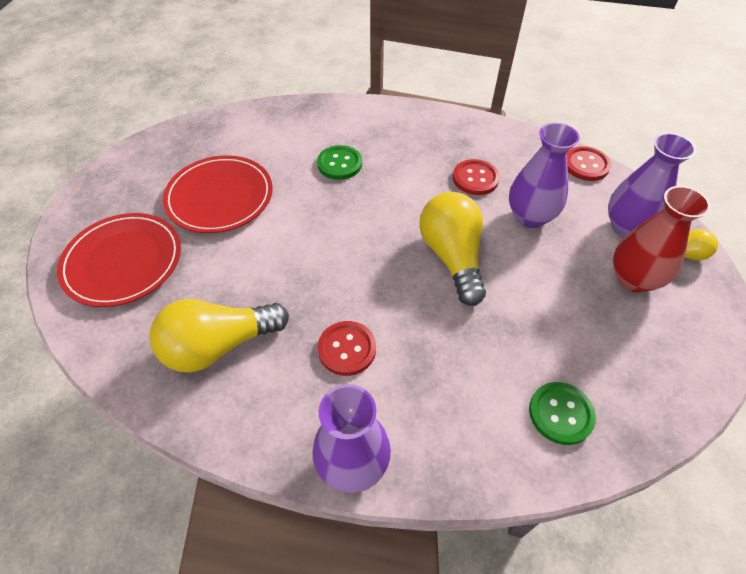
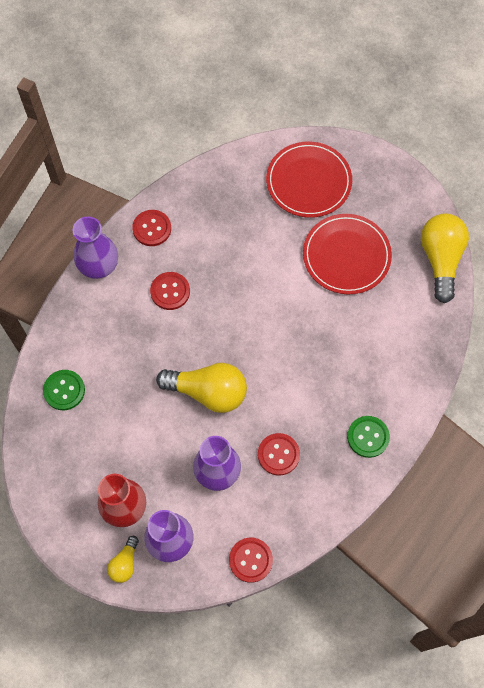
camera: 115 degrees right, 15 degrees up
yellow light bulb [150,299,289,372] -> yellow light bulb moved to [421,213,469,303]
green button [317,145,362,180] -> green button moved to [347,416,390,458]
none -> red button [132,210,171,246]

